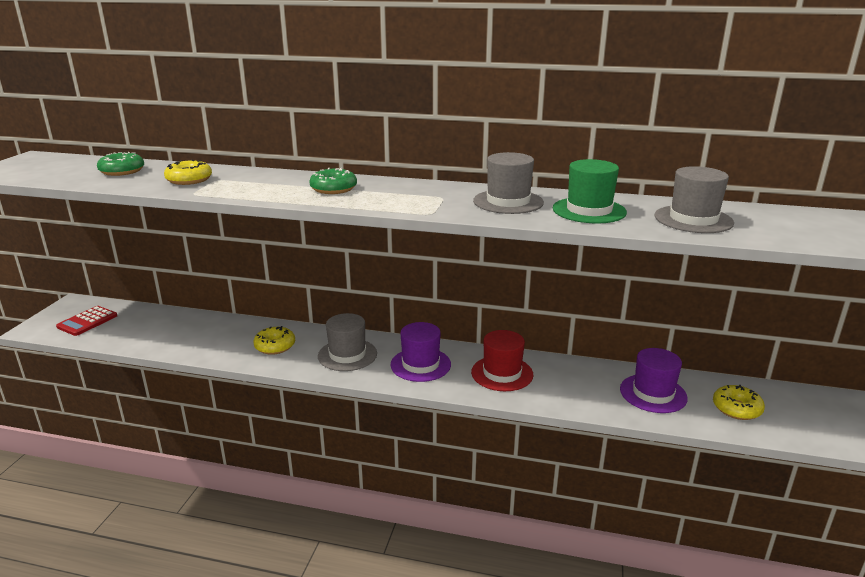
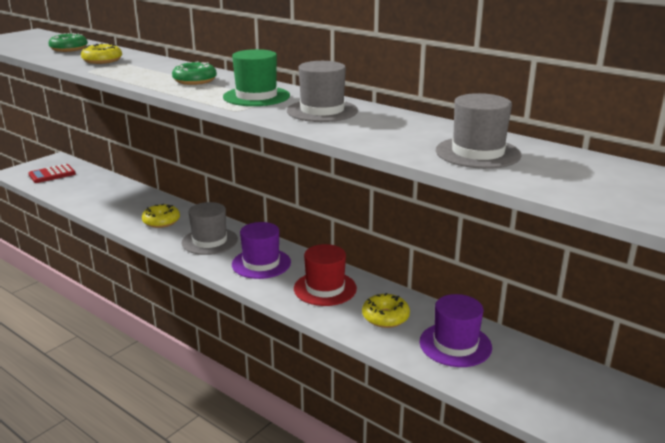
camera: 25 degrees right, 0 degrees up
green hat [553,159,627,224] -> green hat moved to [223,49,290,106]
yellow donut [713,385,765,420] -> yellow donut moved to [362,293,410,328]

